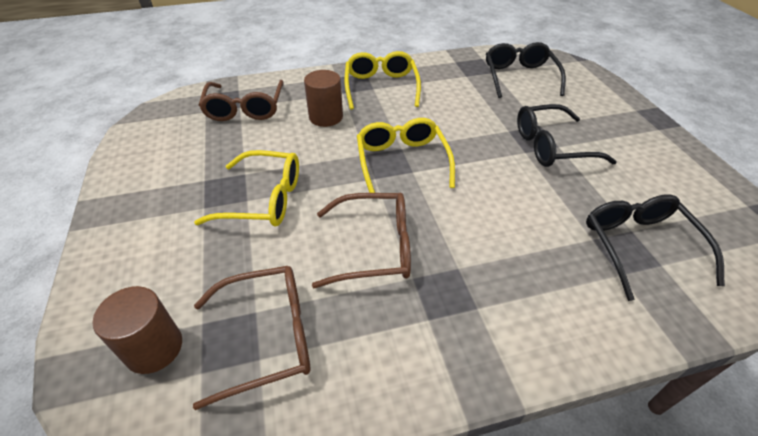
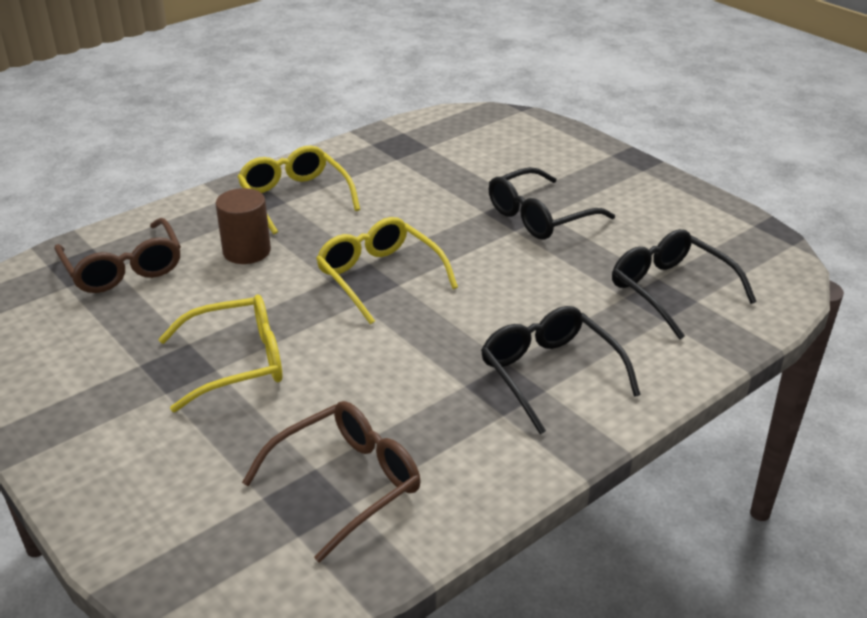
camera: 25 degrees left, 10 degrees down
brown cylinder [92,286,182,374] -> none
brown glasses [312,193,411,288] -> none
black glasses [486,42,566,98] -> black glasses moved to [481,306,640,434]

